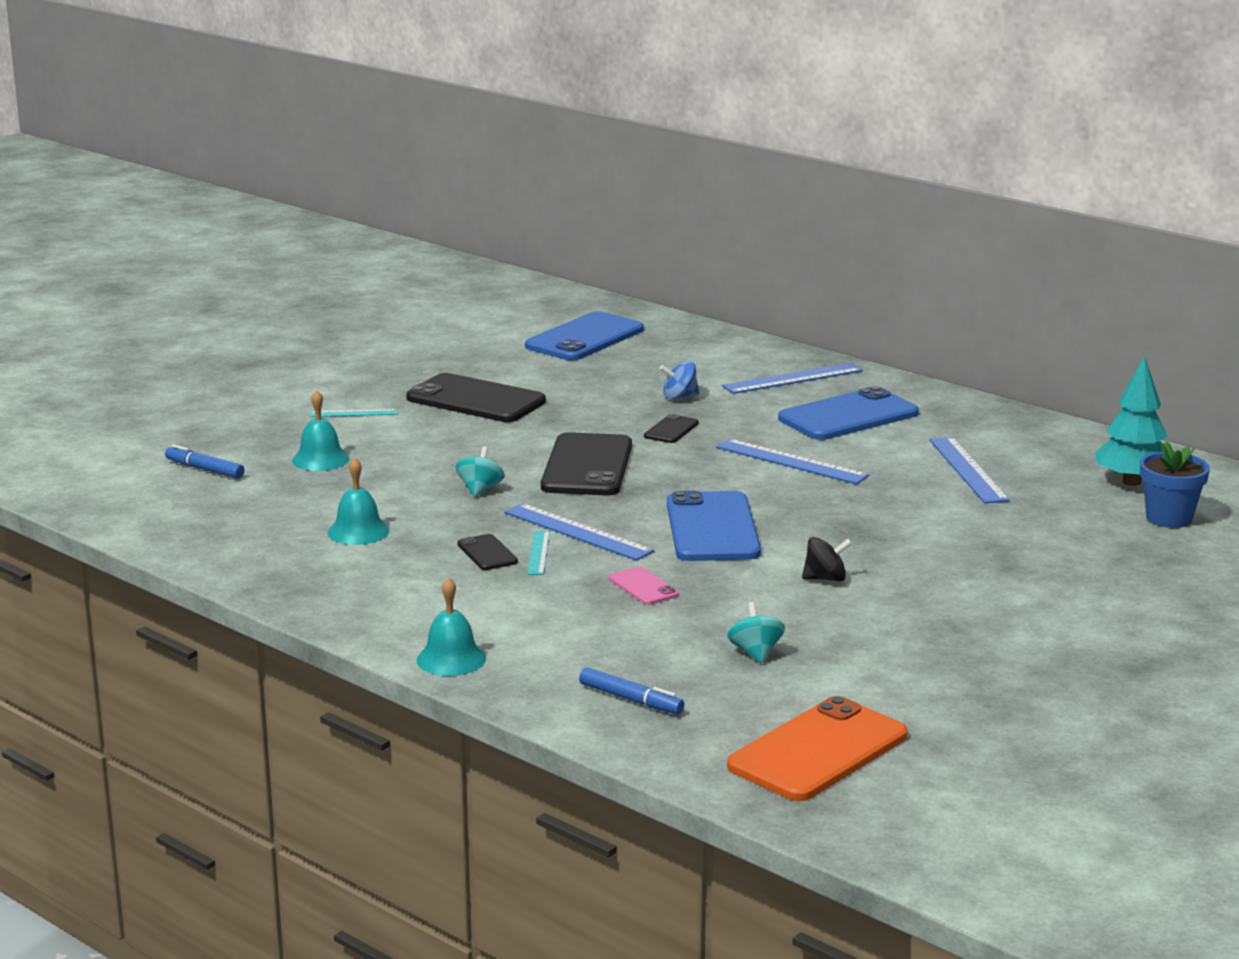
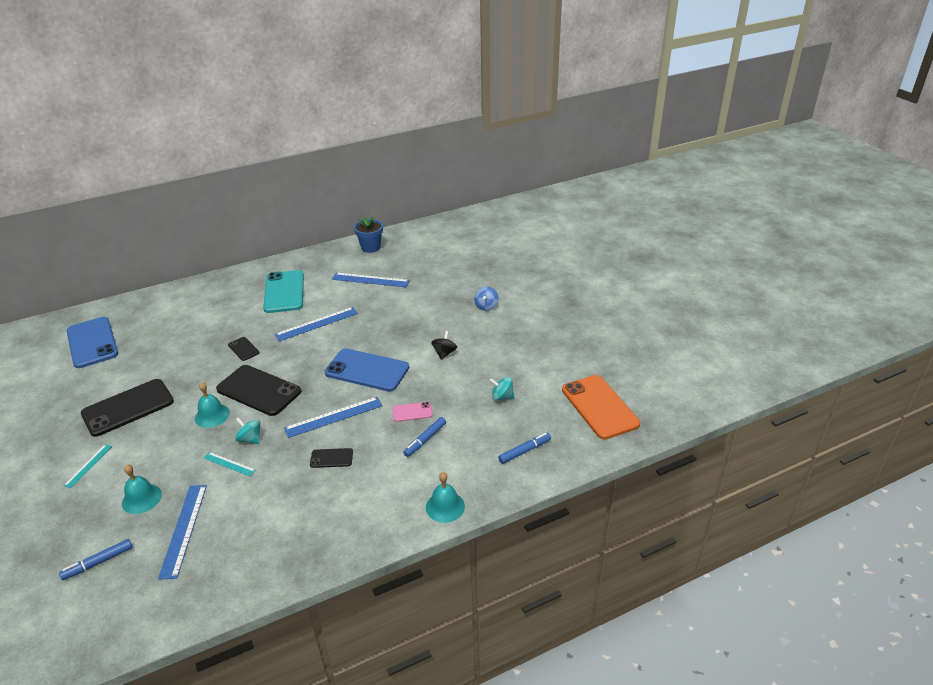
camera: 65 degrees left, 15 degrees up
turquoise bell [328,457,389,545] -> turquoise bell moved to [195,382,230,428]
turquoise ruler [527,531,550,575] -> turquoise ruler moved to [204,452,256,476]
blue spinning top [660,361,699,400] -> blue spinning top moved to [474,286,499,311]
blue ruler [722,363,863,394] -> blue ruler moved to [158,485,207,579]
blue phone [778,386,919,440] -> turquoise phone [263,270,304,313]
turquoise tree [1094,356,1168,486] -> none
blue flower pot [1140,442,1210,528] -> blue flower pot moved to [354,216,383,253]
none -> blue marker [403,417,446,457]

